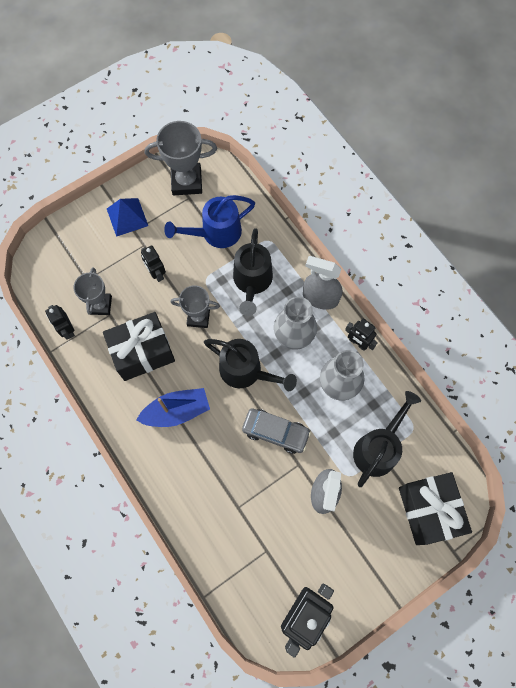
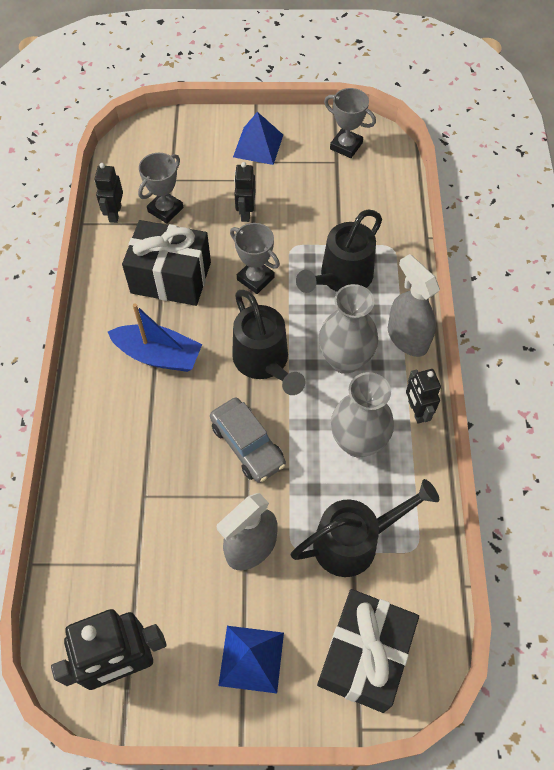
camera: 35 degrees right, 10 degrees down
grey trophy [145,121,217,195] -> grey trophy [324,88,376,158], size x0.66
blue watering can [164,195,255,248] -> none
none -> blue pyramid [218,626,284,693]

